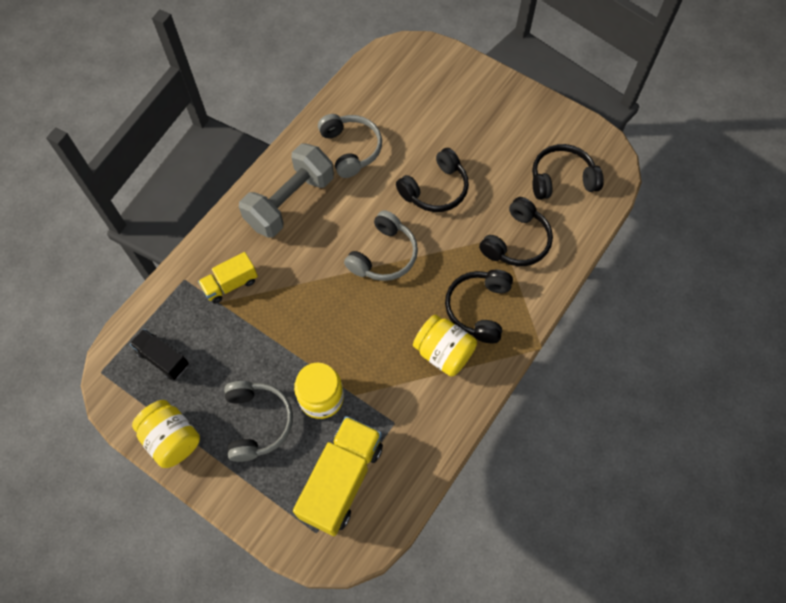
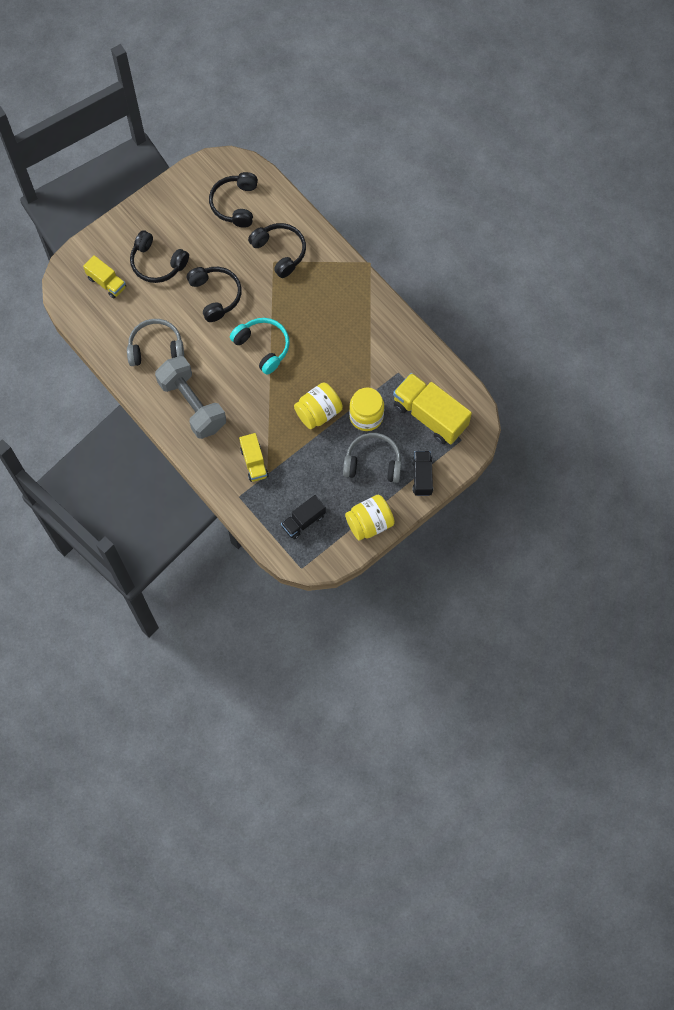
camera: 75 degrees left, 5 degrees up
grey headphones [344,210,418,281] -> turquoise headphones [230,318,290,375]
yellow jar [413,315,477,376] -> yellow jar moved to [294,382,343,429]
black headphones [445,270,513,343] -> black headphones moved to [130,230,189,283]
none -> yellow truck [83,255,126,299]
none -> black truck [412,451,433,496]

